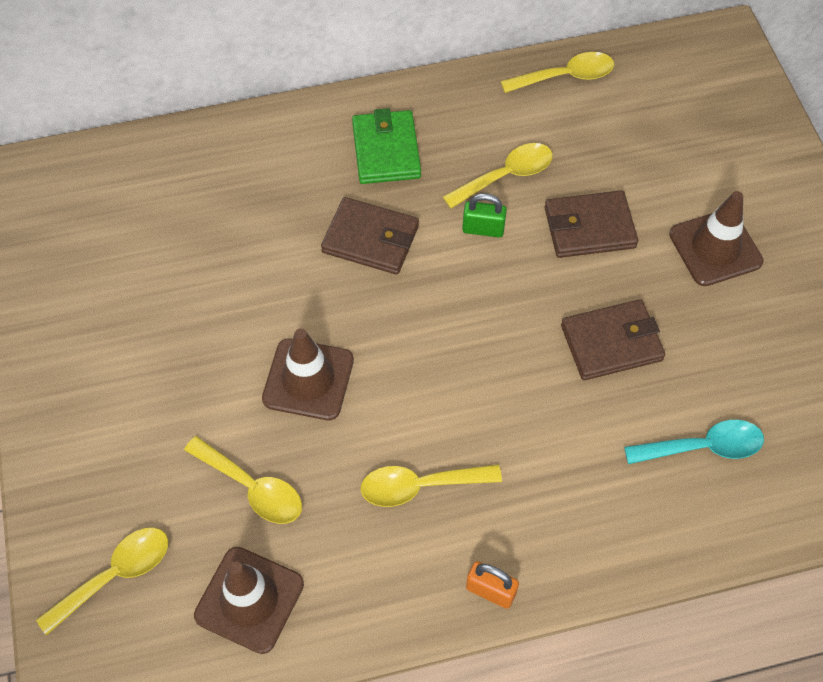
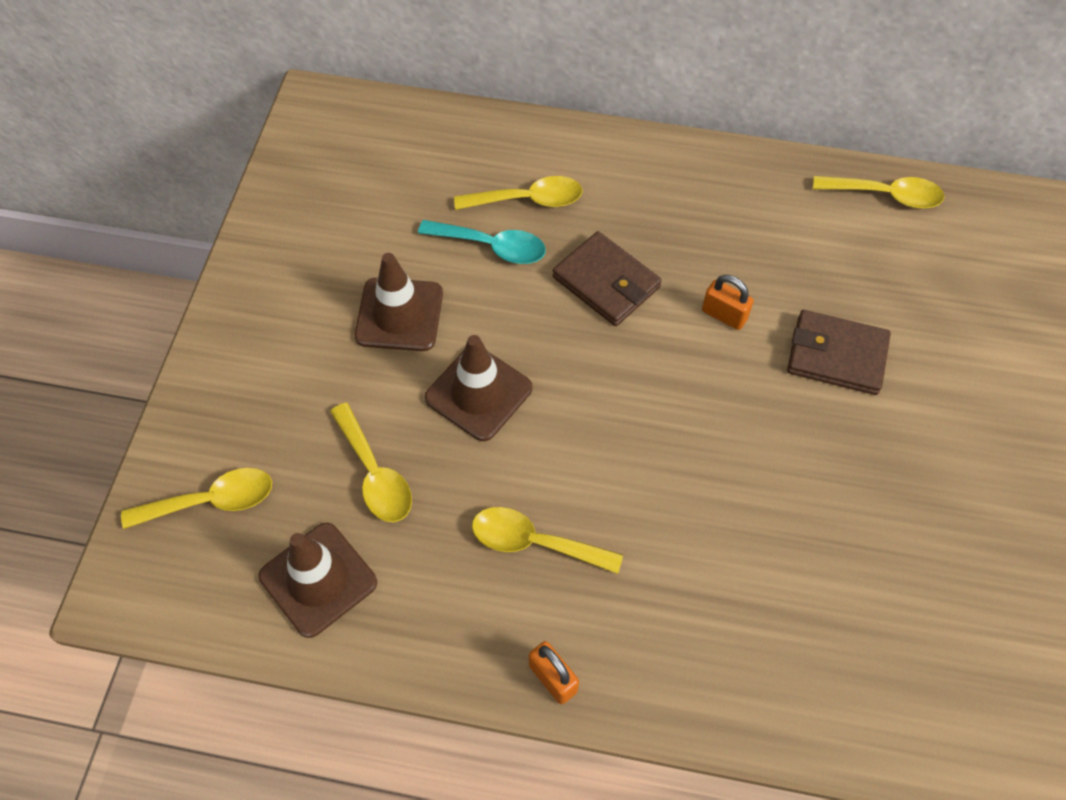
camera: 25 degrees right, 0 degrees up
green wallet [352,108,421,184] -> none
yellow spoon [443,143,553,208] -> yellow spoon moved to [454,176,583,210]
green padlock [462,193,507,237] -> orange padlock [702,275,754,330]
brown wallet [561,299,665,380] -> none
turquoise spoon [624,420,764,464] -> turquoise spoon moved to [418,220,546,264]
brown traffic cone [669,191,764,286] -> brown traffic cone moved to [355,253,443,351]

